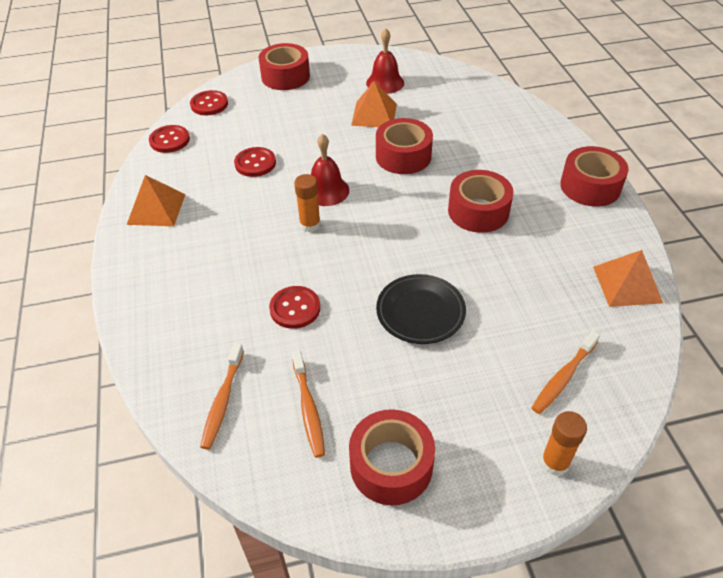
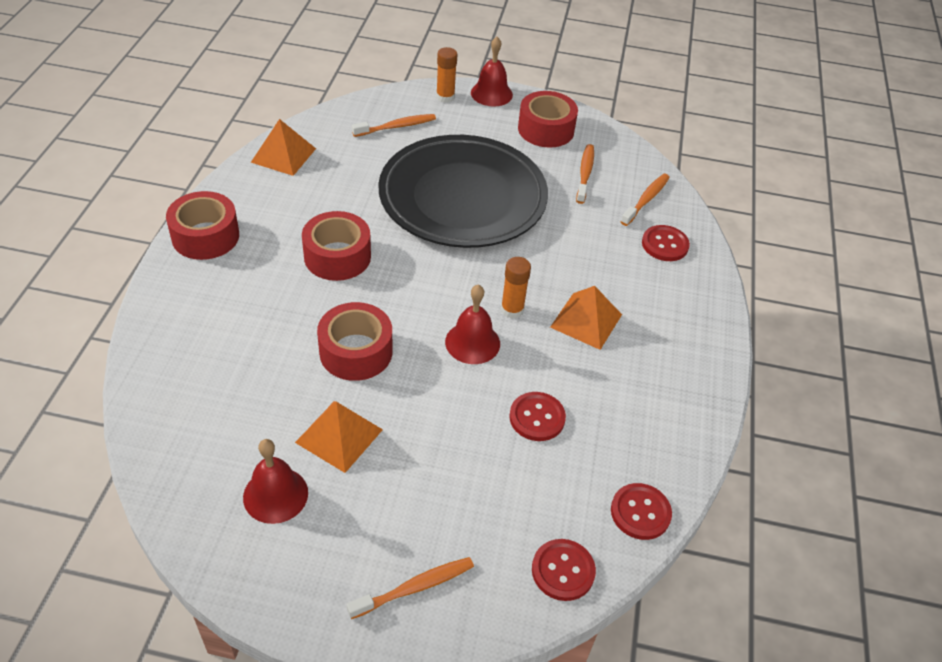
camera: 160 degrees left, 0 degrees up
orange pyramid [127,175,186,226] -> orange pyramid moved to [550,286,622,350]
red tape [258,43,310,90] -> orange toothbrush [347,557,474,619]
red button [269,286,320,329] -> red button moved to [642,225,690,261]
black plate [376,274,466,344] -> black plate [378,135,548,248], size x2.12
none -> red bell [471,37,513,106]

